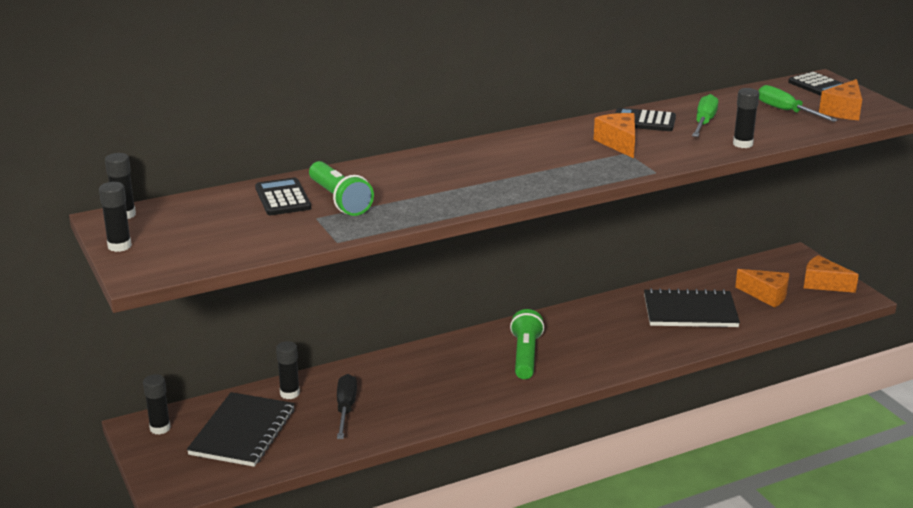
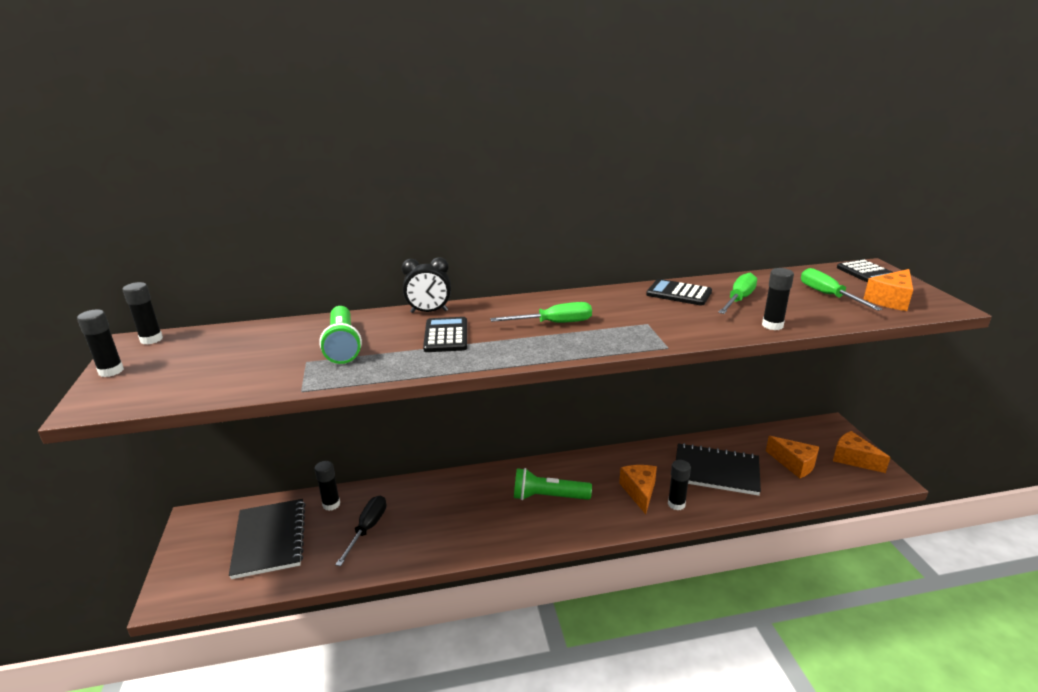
camera: 15 degrees right, 0 degrees up
black glue stick [143,374,171,435] -> black glue stick moved to [668,460,691,510]
black notebook [187,392,295,467] -> black notebook turned 45 degrees counterclockwise [229,499,306,579]
black calculator [255,178,311,215] -> black calculator moved to [423,317,467,352]
green flashlight [510,309,544,379] -> green flashlight turned 105 degrees counterclockwise [514,468,592,500]
orange cheese [594,113,635,158] -> orange cheese moved to [619,465,657,514]
none -> black clock [402,257,451,313]
none -> green screwdriver [490,302,592,323]

